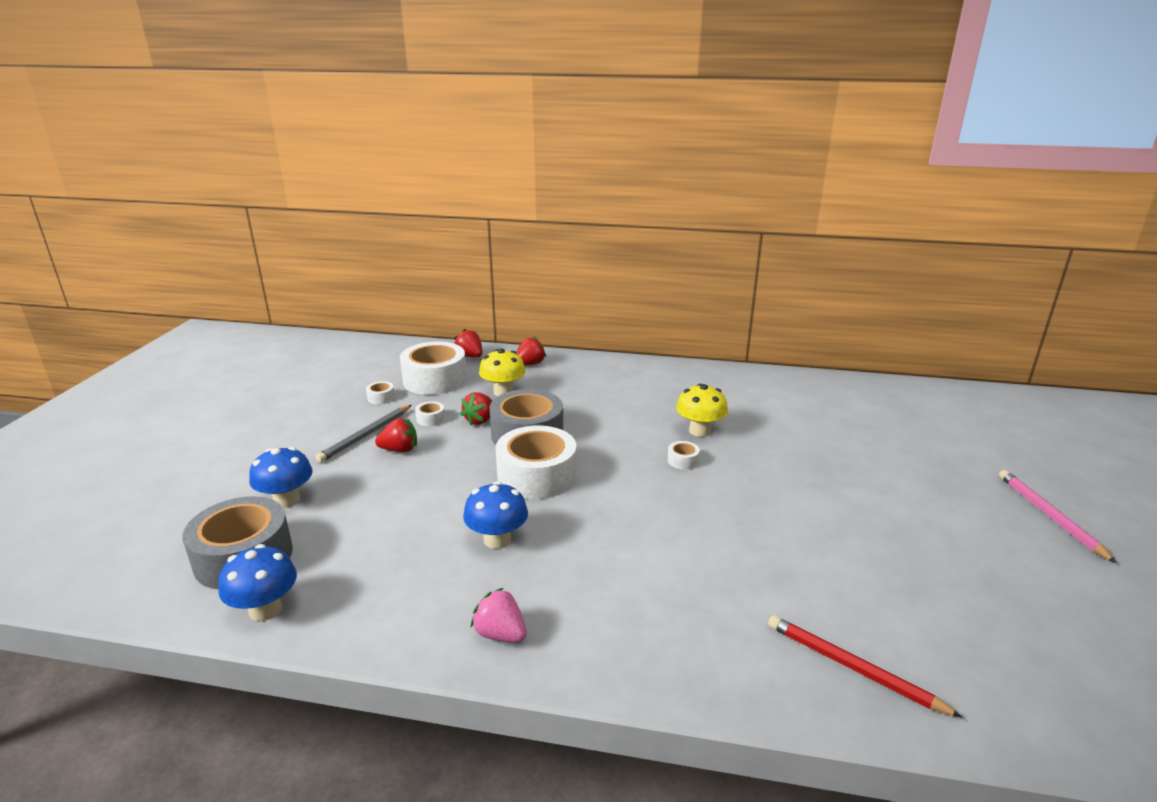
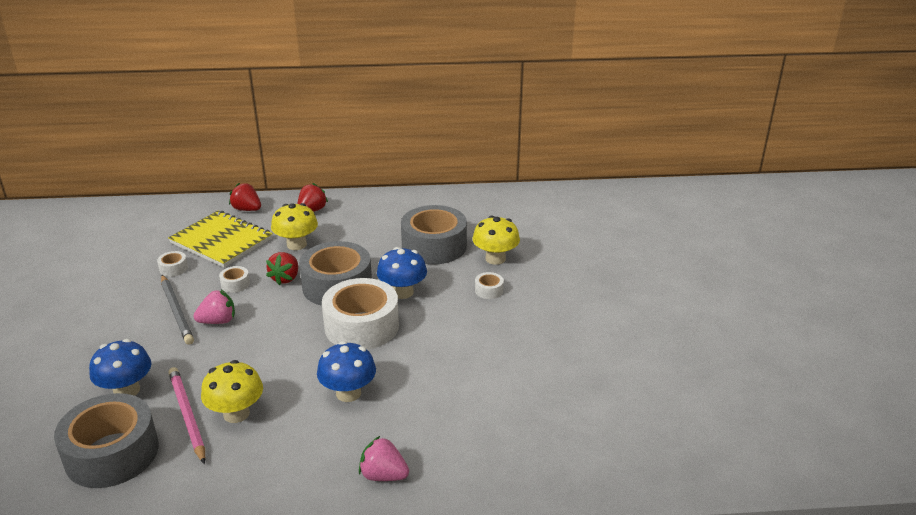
camera: 15 degrees left, 5 degrees up
blue mushroom [218,544,297,621] -> blue mushroom moved to [377,247,427,299]
grey pencil [315,405,412,463] -> grey pencil turned 45 degrees counterclockwise [161,275,194,345]
red strawberry [375,418,417,452] -> pink strawberry [193,290,235,324]
white tape [400,342,467,395] -> yellow notebook [168,211,273,267]
red pencil [768,615,963,718] -> none
pink pencil [999,470,1117,563] -> pink pencil moved to [168,367,205,464]
none -> yellow mushroom [201,360,263,423]
none -> grey tape [401,205,467,264]

